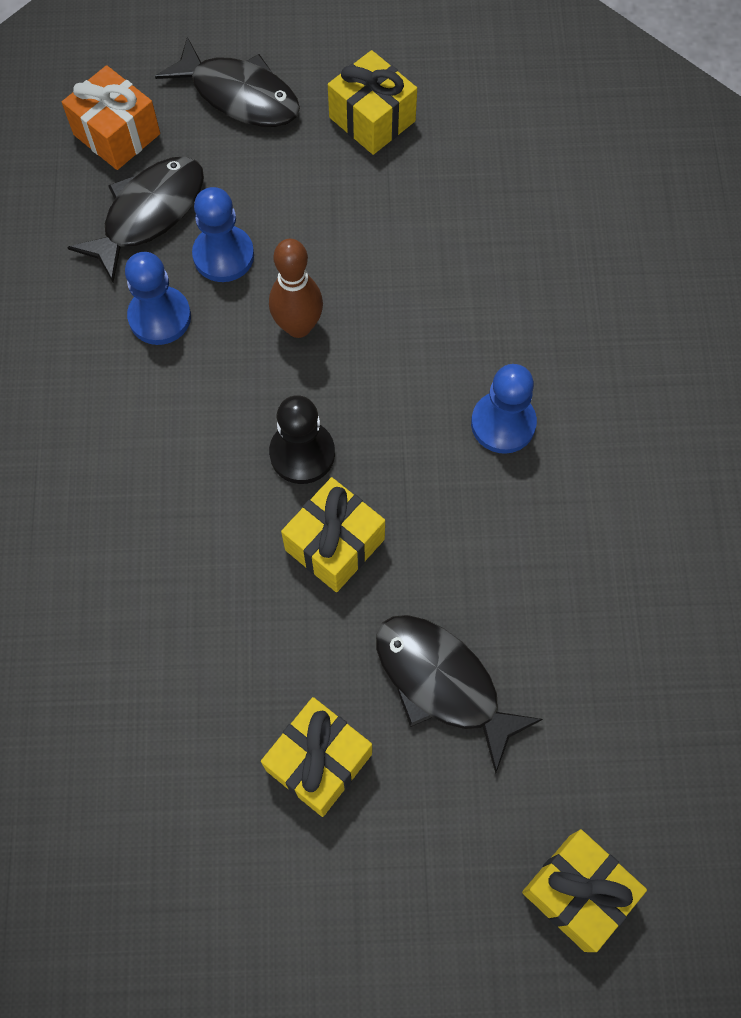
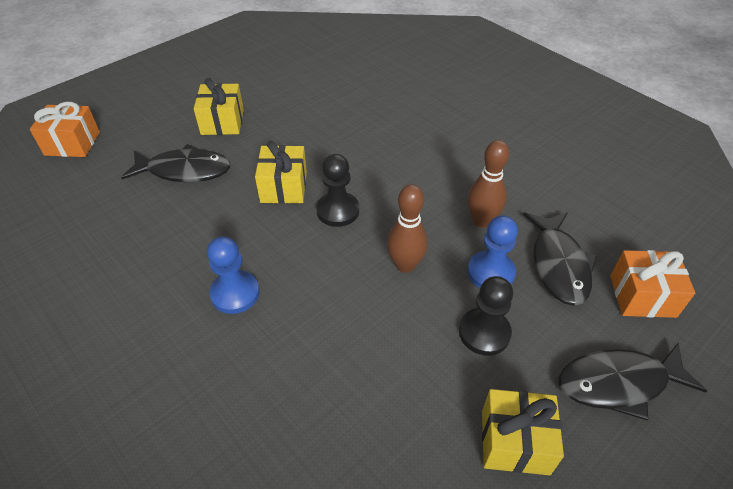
camera: 140 degrees right, 20 degrees down
blue pawn [125,252,191,345] -> brown bowling pin [468,140,509,228]
yellow gift [522,829,647,952] -> orange gift [30,102,100,157]
none -> black pawn [459,276,513,356]

